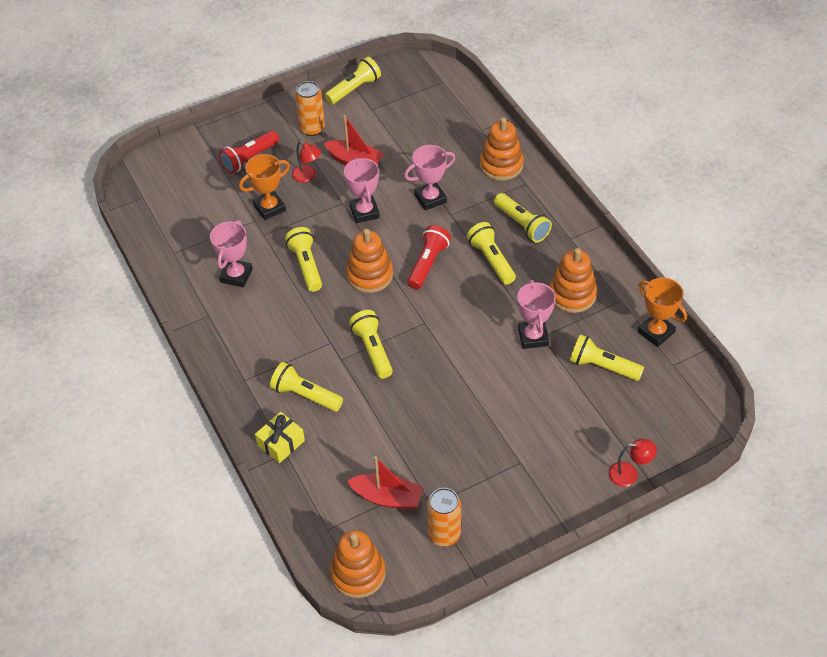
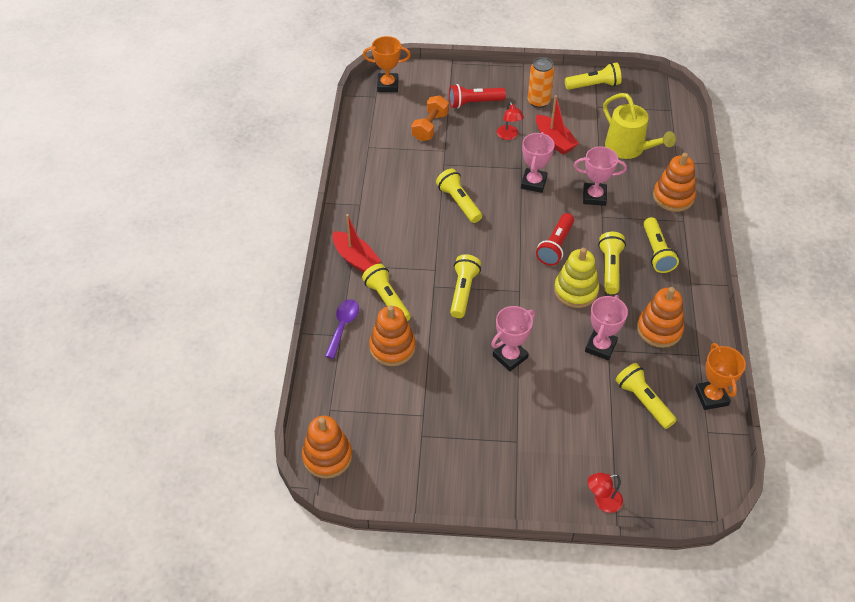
camera: 30 degrees right, 0 degrees up
pink trophy [210,220,253,288] -> pink trophy moved to [491,306,535,371]
orange trophy [239,154,290,220] -> orange trophy moved to [363,36,411,92]
yellow gift [255,412,305,463] -> purple spoon [325,299,359,359]
yellow flashlight [285,227,322,292] -> yellow flashlight turned 45 degrees counterclockwise [436,169,482,223]
orange stacking toy [346,229,393,293] -> orange stacking toy moved to [369,305,416,366]
red boat [347,456,423,510] -> red boat moved to [332,214,381,273]
red flashlight [407,225,451,289] -> red flashlight turned 150 degrees clockwise [536,213,574,266]
orange can [427,488,461,546] -> none
red lamp [609,439,657,487] -> red lamp turned 135 degrees clockwise [588,473,623,513]
none -> orange dumbbell [412,95,449,141]
none -> yellow stacking toy [554,248,599,308]
none -> yellow watering can [603,93,676,159]

